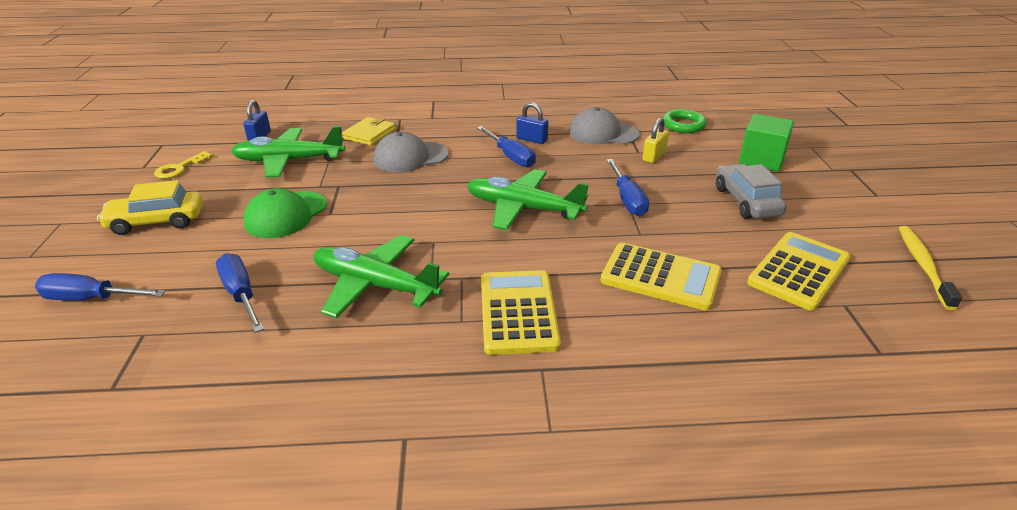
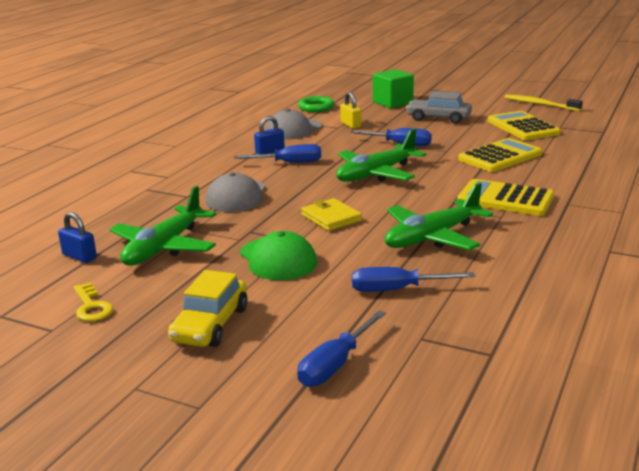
camera: 60 degrees left, 10 degrees down
yellow wallet [342,117,396,146] -> yellow wallet moved to [301,198,362,231]

